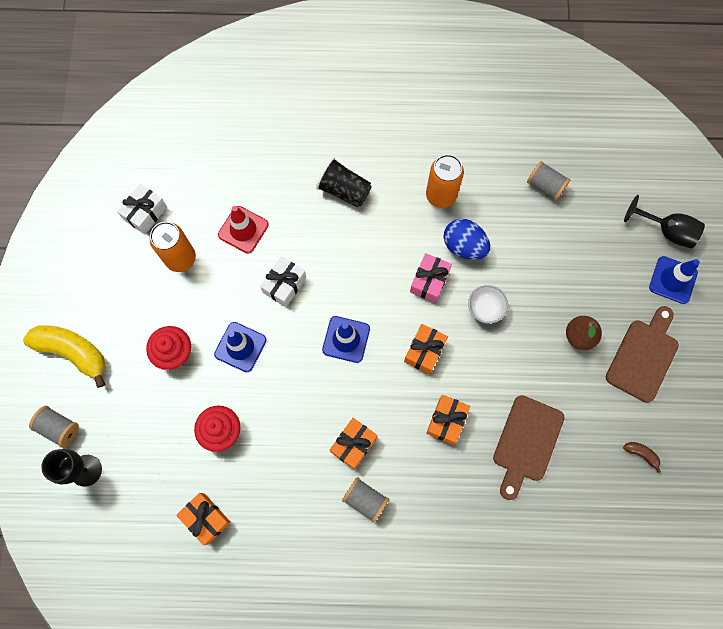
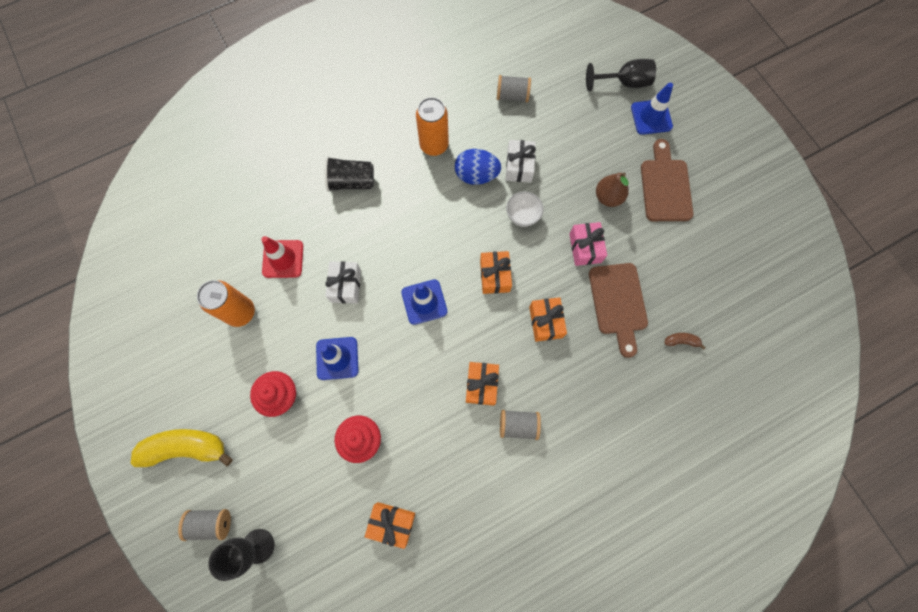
camera: 30 degrees left, 0 degrees up
white gift [117,184,167,234] -> white gift moved to [506,140,536,183]
pink gift [410,253,452,303] -> pink gift moved to [569,222,607,266]
brown banana [623,442,661,473] -> brown banana moved to [665,333,706,350]

